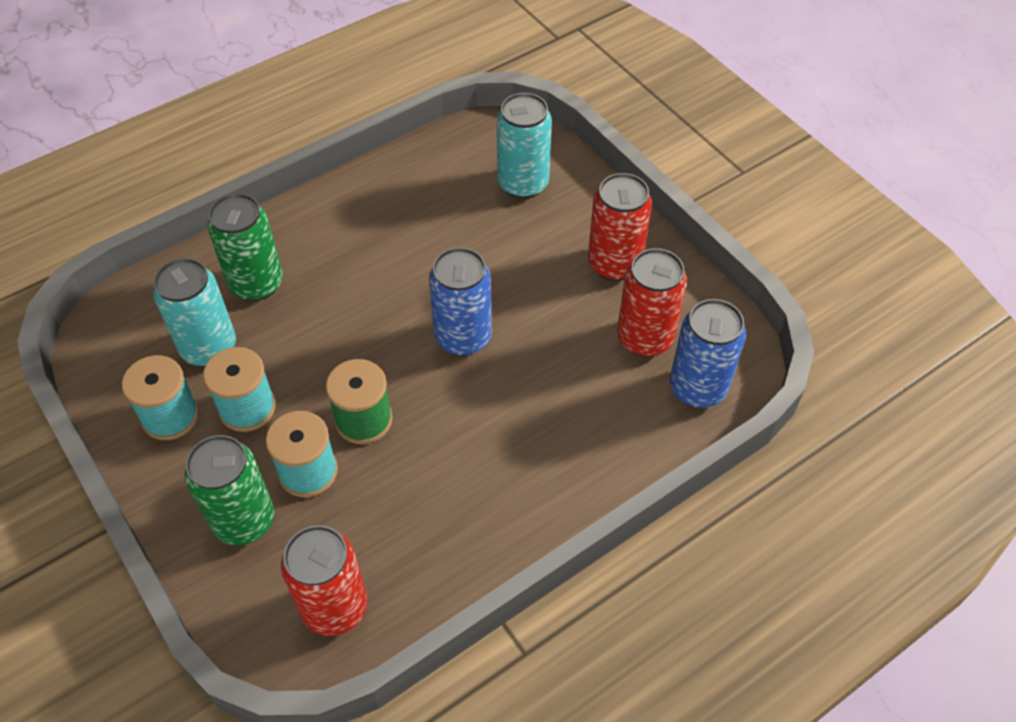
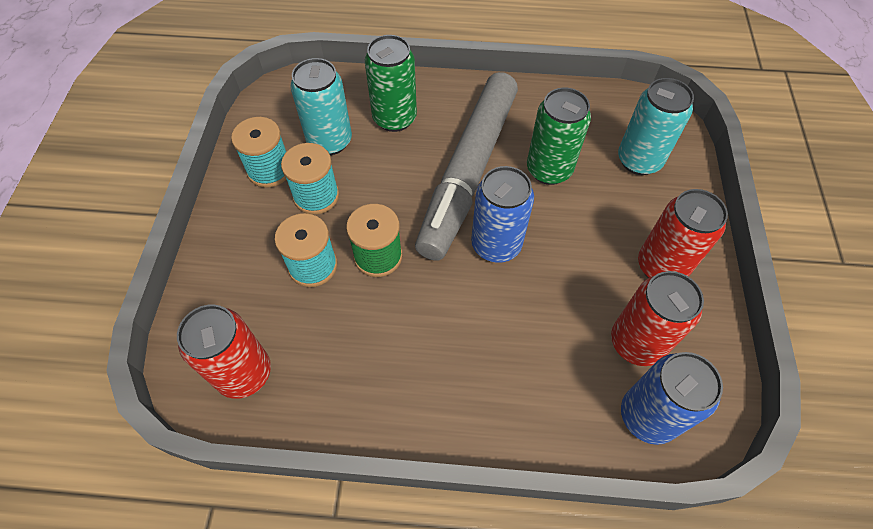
camera: 40 degrees right, 5 degrees up
green can [185,435,274,545] -> green can moved to [527,88,591,185]
none -> grey marker [415,72,518,261]

